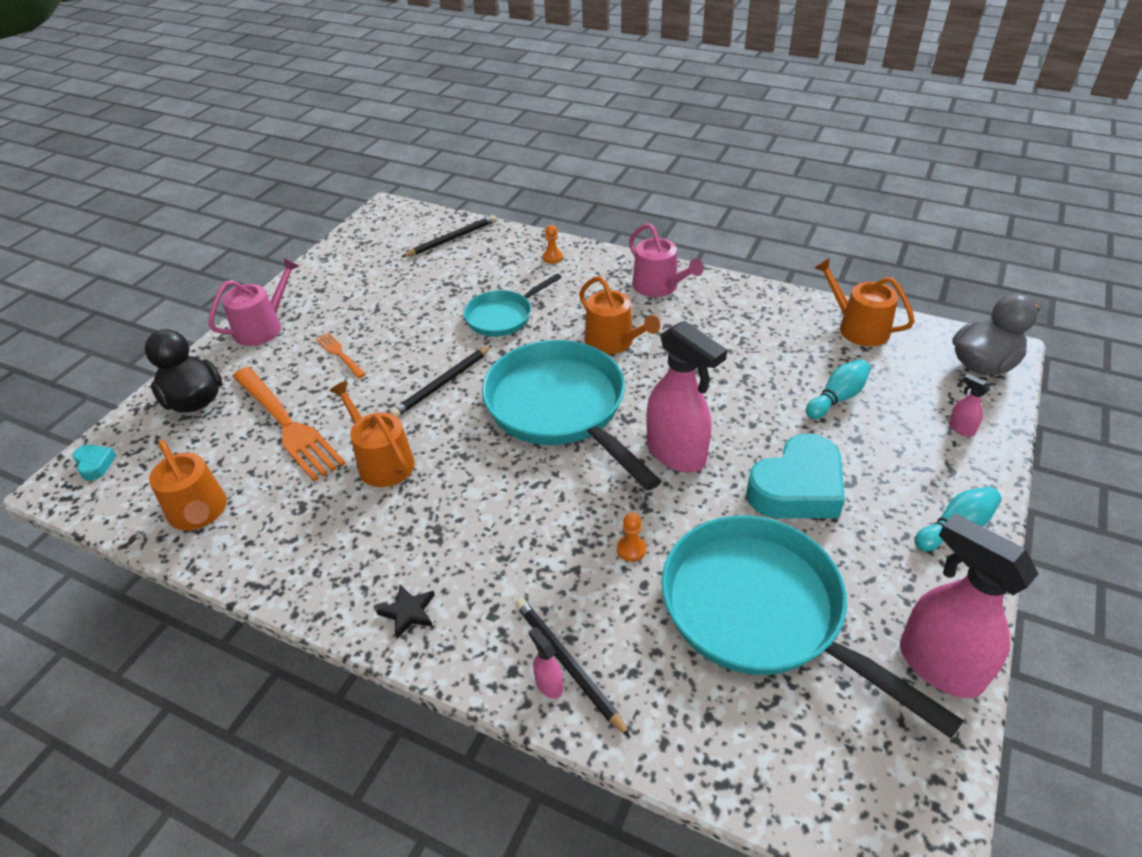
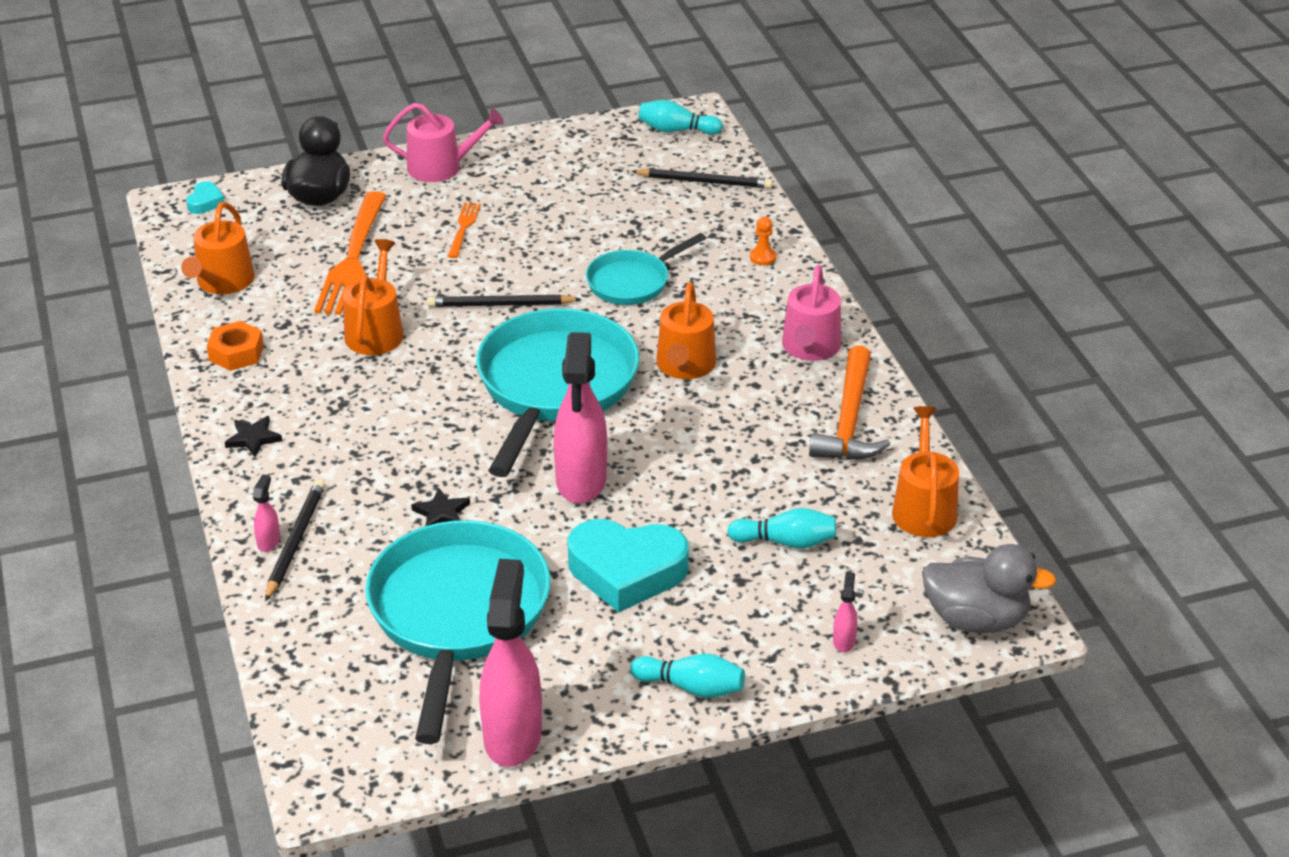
camera: 45 degrees right, 5 degrees down
turquoise pan [463,273,562,337] -> turquoise pan turned 45 degrees counterclockwise [586,233,706,305]
orange pawn [617,513,646,562] -> black star [411,488,470,526]
none -> orange nut [207,321,264,371]
none -> turquoise bowling pin [638,100,723,135]
none -> orange hammer [809,346,890,460]

